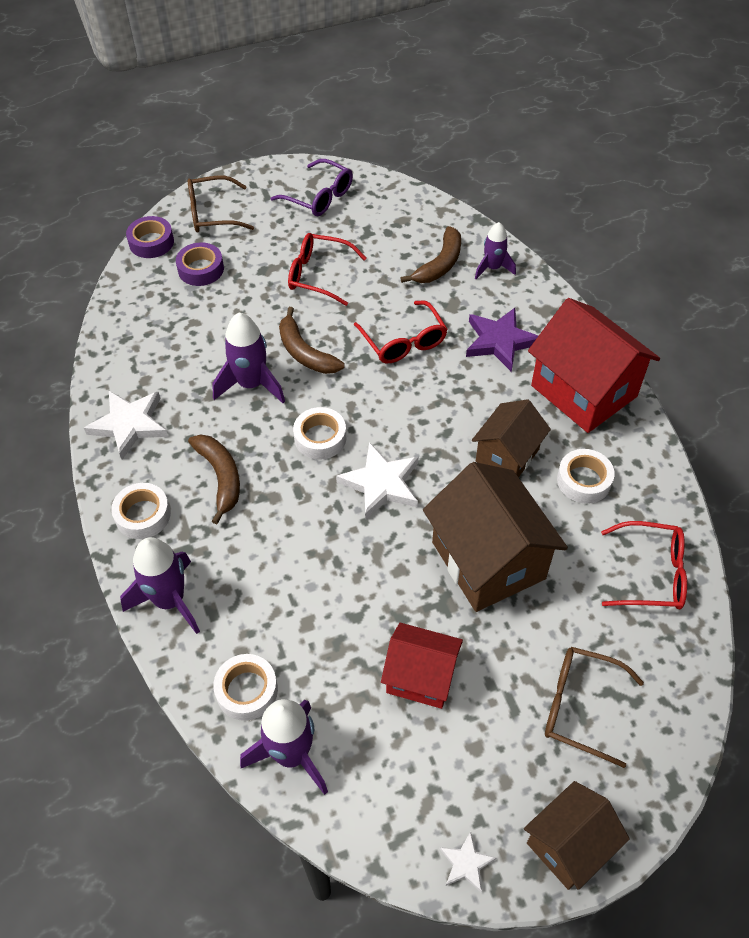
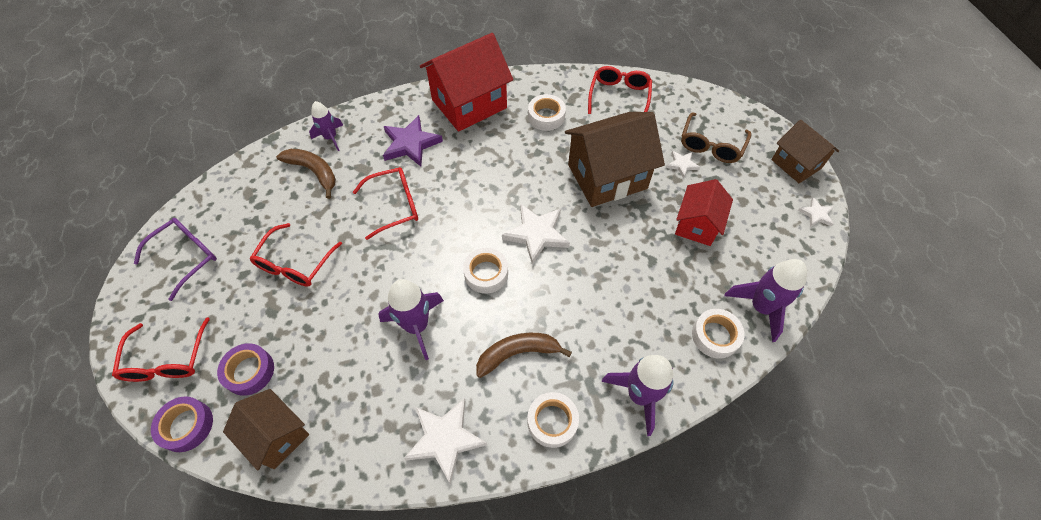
camera: 85 degrees left, 5 degrees up
brown glasses [188,176,254,232] -> red glasses [112,317,210,382]
brown banana [279,307,345,374] -> none
brown house [472,399,551,478] -> brown house moved to [223,389,309,471]
none -> white star [666,151,700,178]

